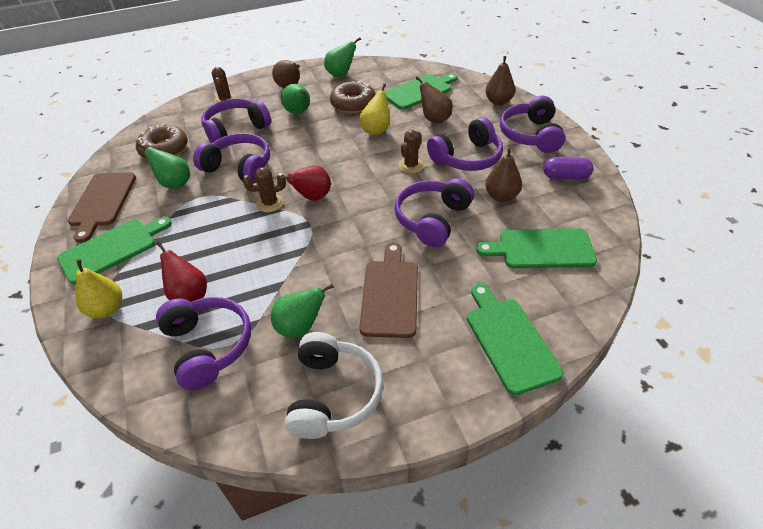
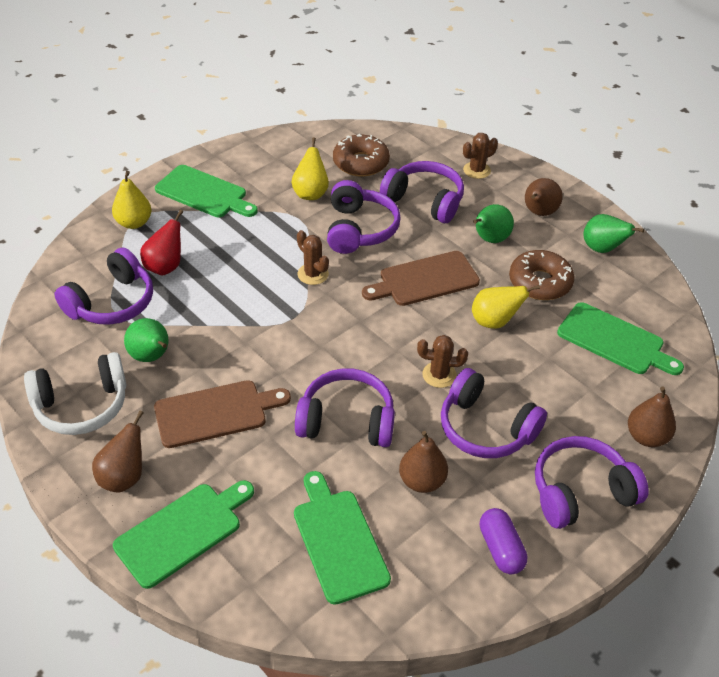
camera: 65 degrees right, 0 degrees up
brown cutting board [68,172,136,243] -> brown cutting board moved to [362,251,480,306]
green pear [137,143,190,189] -> yellow pear [292,137,329,200]
red pear [279,165,331,201] -> none
brown pear [416,76,452,124] -> brown pear moved to [92,411,144,493]

